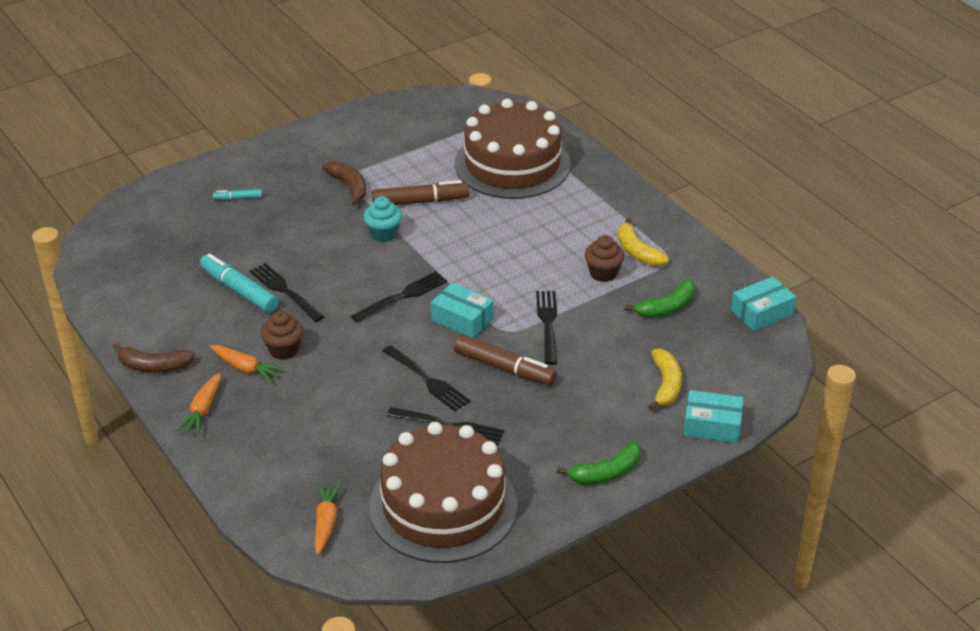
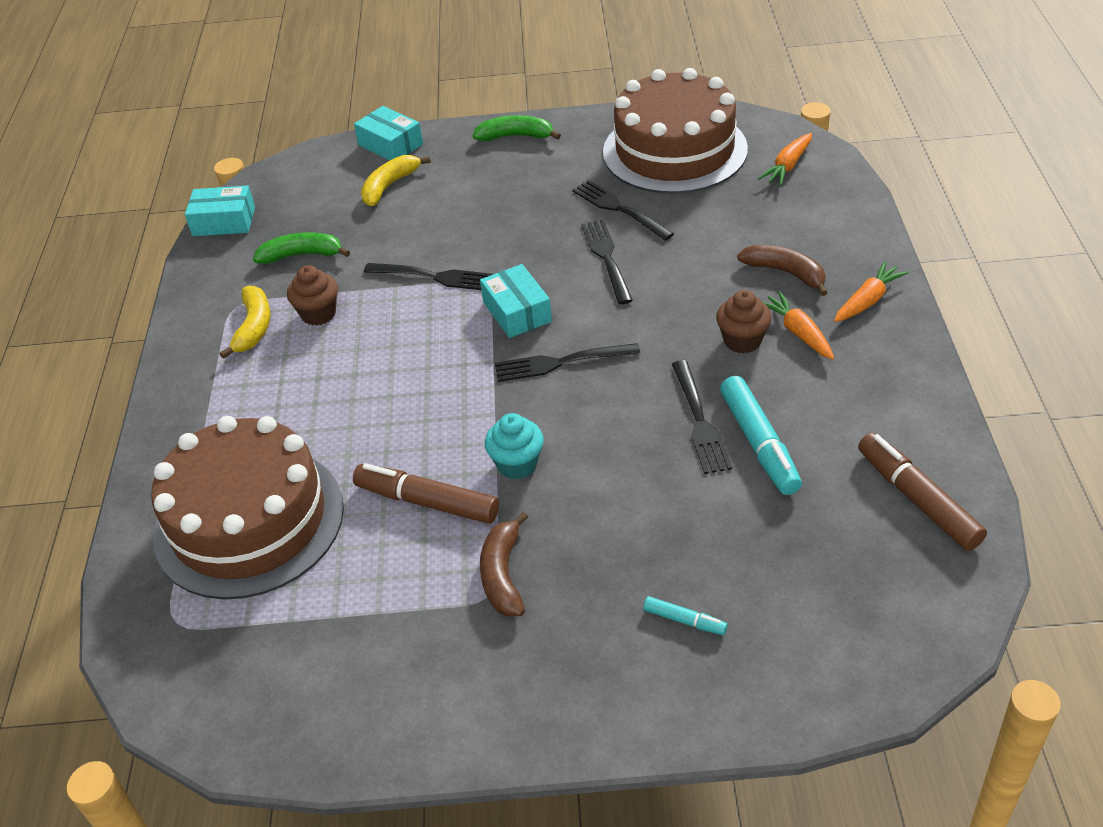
camera: 145 degrees left, 5 degrees up
brown banana [113,343,195,373] -> brown banana moved to [737,245,828,296]
brown marker [454,335,557,386] -> brown marker moved to [858,433,987,551]
black fork [536,291,557,365] -> black fork turned 105 degrees counterclockwise [364,263,493,290]

